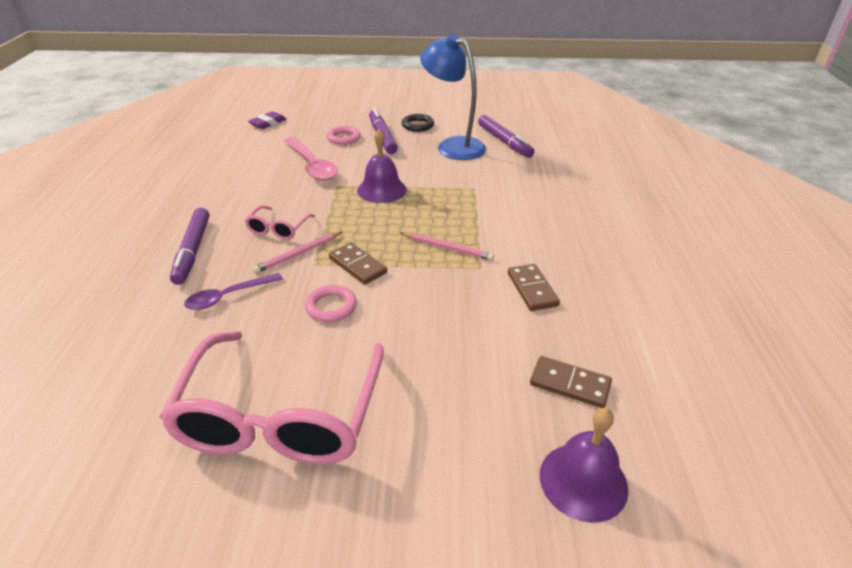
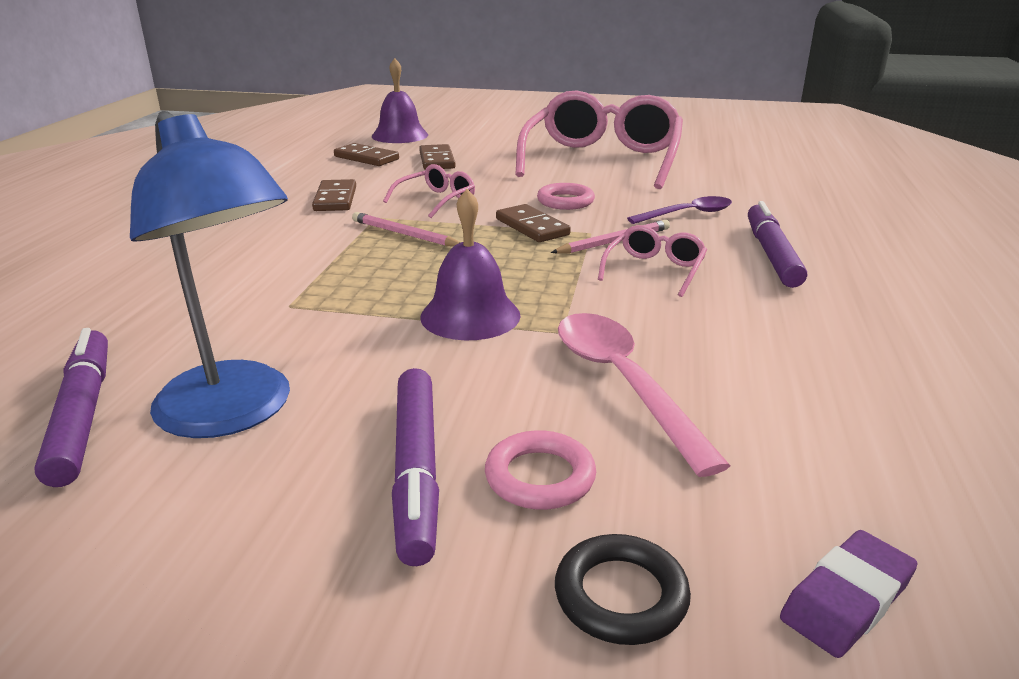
camera: 170 degrees left, 10 degrees down
black ring [402,114,434,132] -> black ring moved to [555,534,691,645]
none -> pink glasses [383,164,475,218]
none -> brown domino [419,144,455,170]

